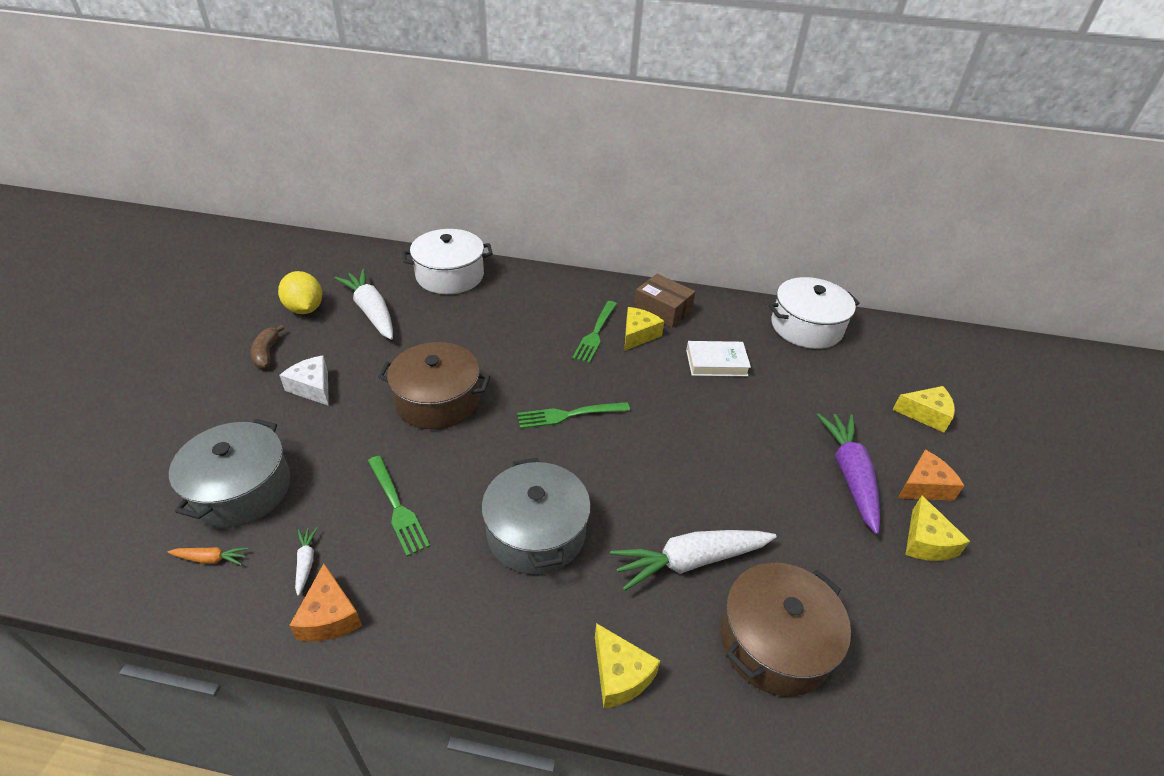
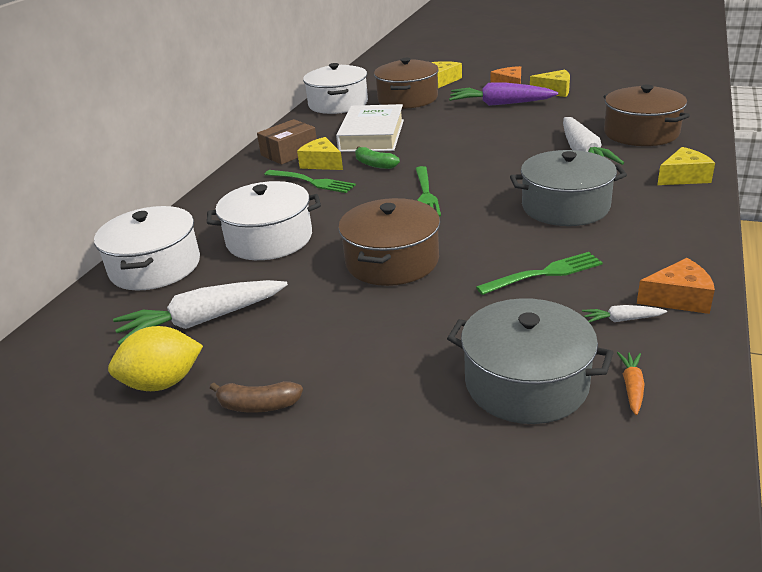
camera: 75 degrees left, 10 degrees down
white cheese [279,356,329,406] -> none
white book [686,341,751,376] -> white book [336,104,404,152], size x1.60
none -> white pot [207,181,321,260]
none -> green banana [355,146,400,169]
none -> brown pot [374,58,439,109]

